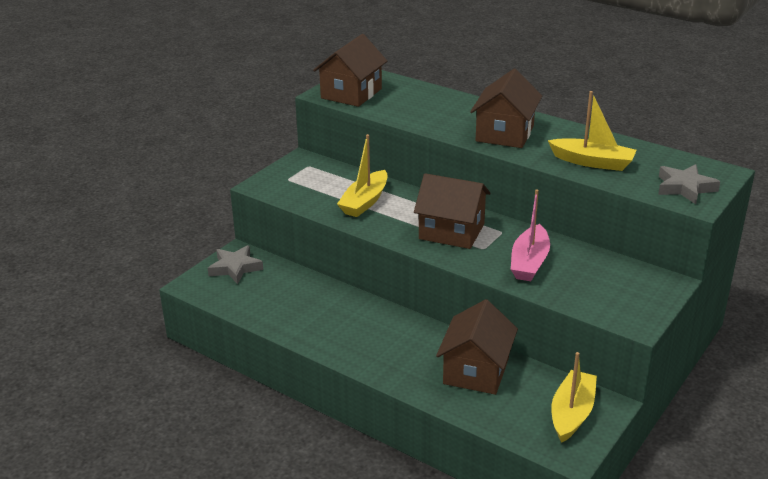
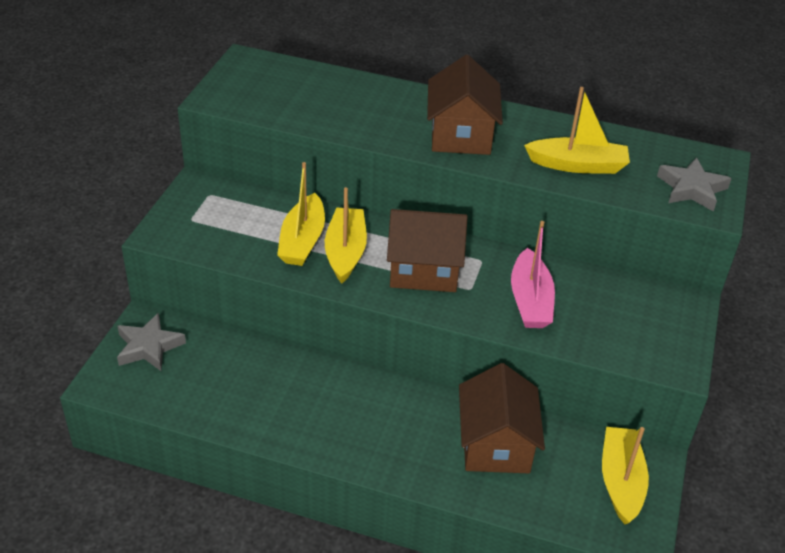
camera: 20 degrees left, 10 degrees up
brown house [313,34,387,107] -> none
none -> yellow boat [325,187,367,284]

